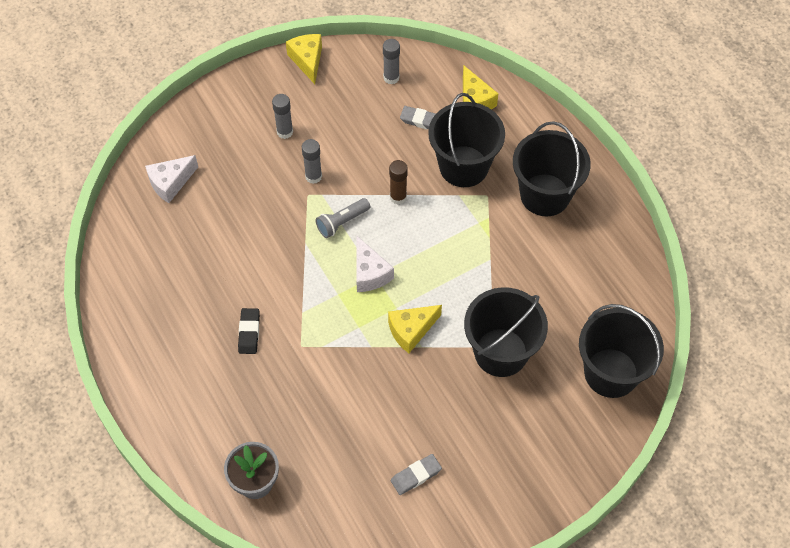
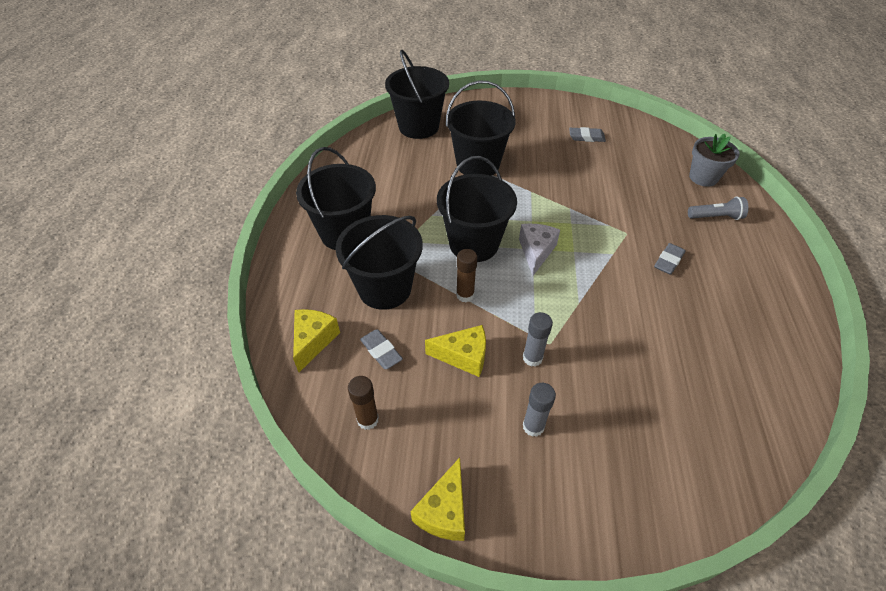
camera: 145 degrees left, 10 degrees down
white cheese [145,155,198,203] -> none
black eraser [238,308,260,354] -> grey eraser [654,243,686,275]
grey flashlight [316,198,370,238] -> grey flashlight moved to [688,197,749,220]
grey glue stick [383,39,400,84] -> brown glue stick [348,376,379,430]
yellow cheese [388,305,442,353] -> yellow cheese moved to [425,325,486,377]
none -> black bucket [437,156,517,262]

